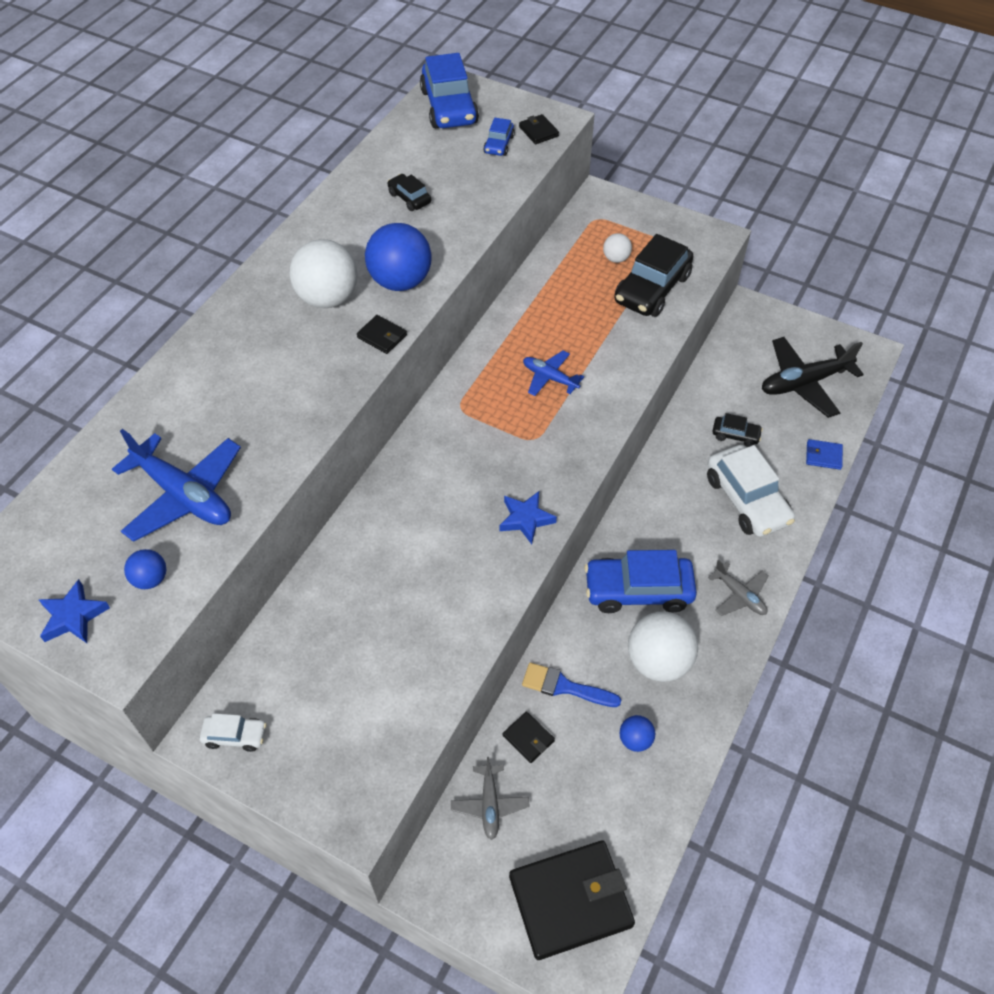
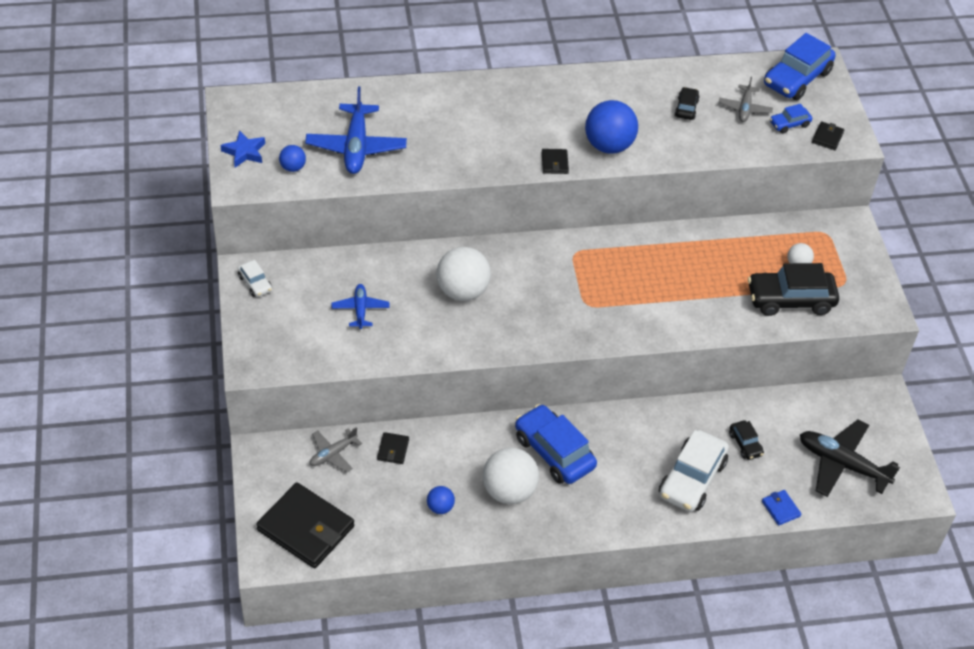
camera: 50 degrees right, 5 degrees down
white ball [289,239,358,308] -> white ball moved to [436,247,491,301]
blue star [499,491,557,544] -> none
blue brush [522,663,621,707] -> none
blue plane [523,350,584,396] -> blue plane moved to [332,284,390,329]
grey plane [708,560,769,616] -> grey plane moved to [719,77,773,122]

